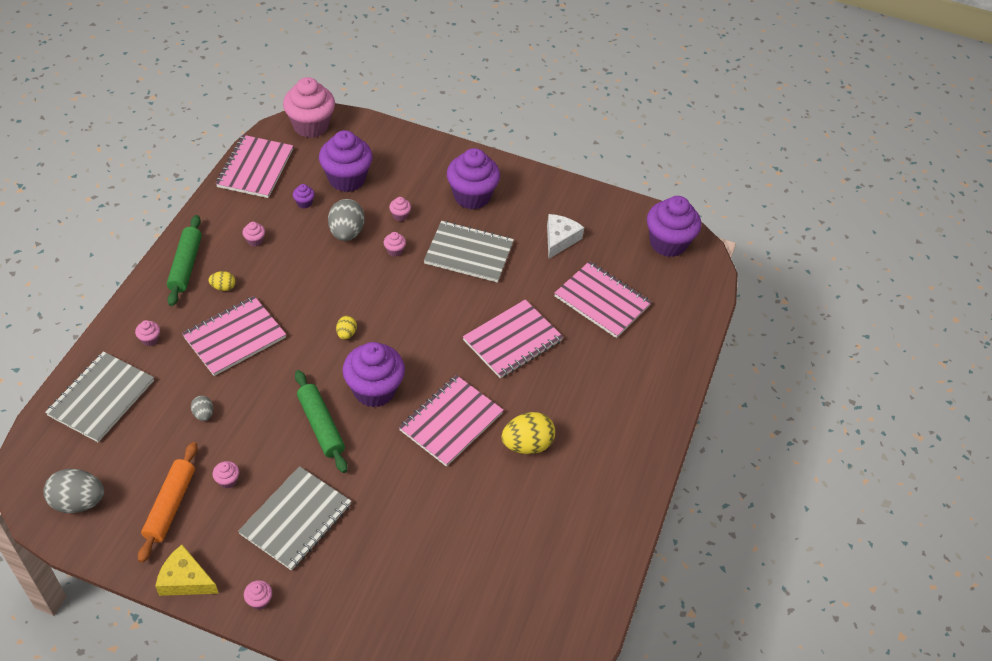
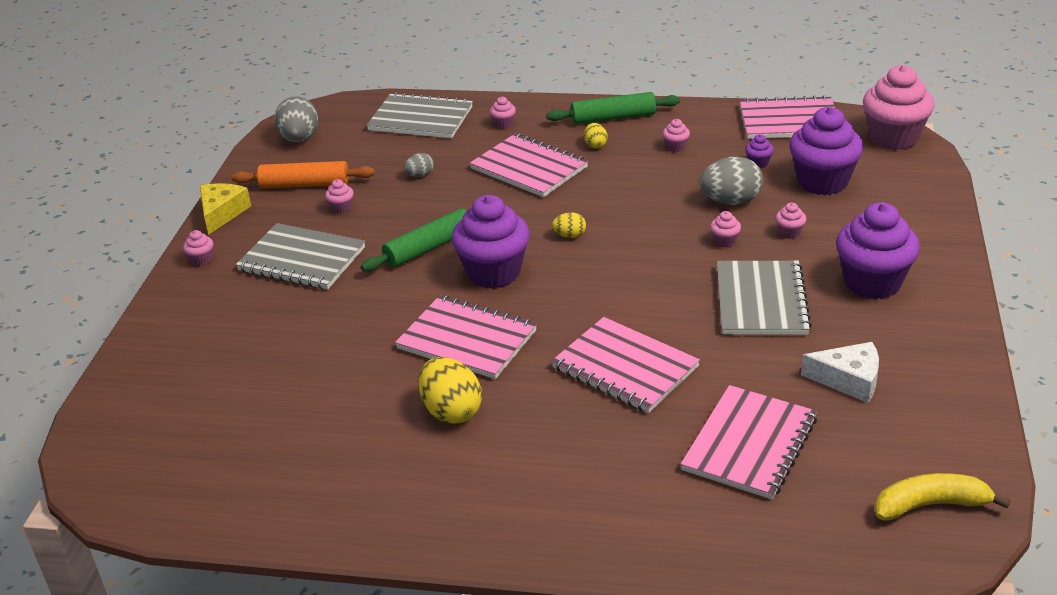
camera: 85 degrees right, 15 degrees down
purple cupcake [647,196,701,257] -> yellow banana [875,473,1011,520]

